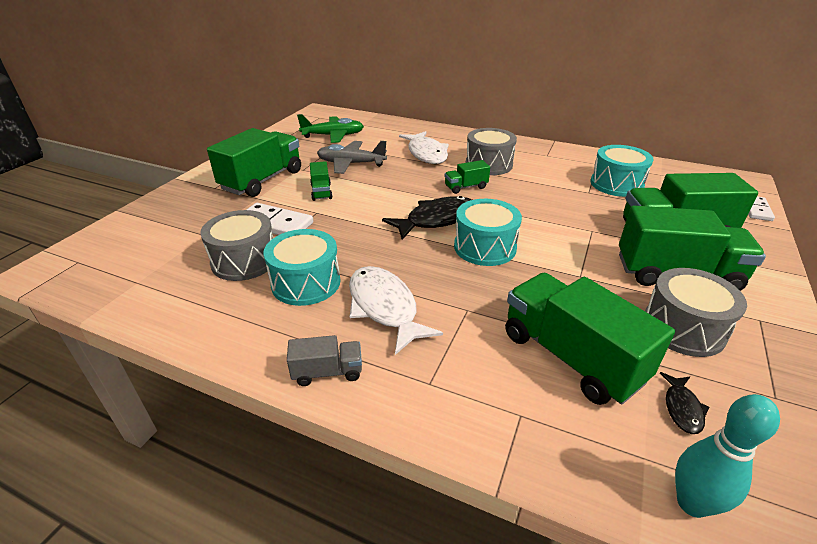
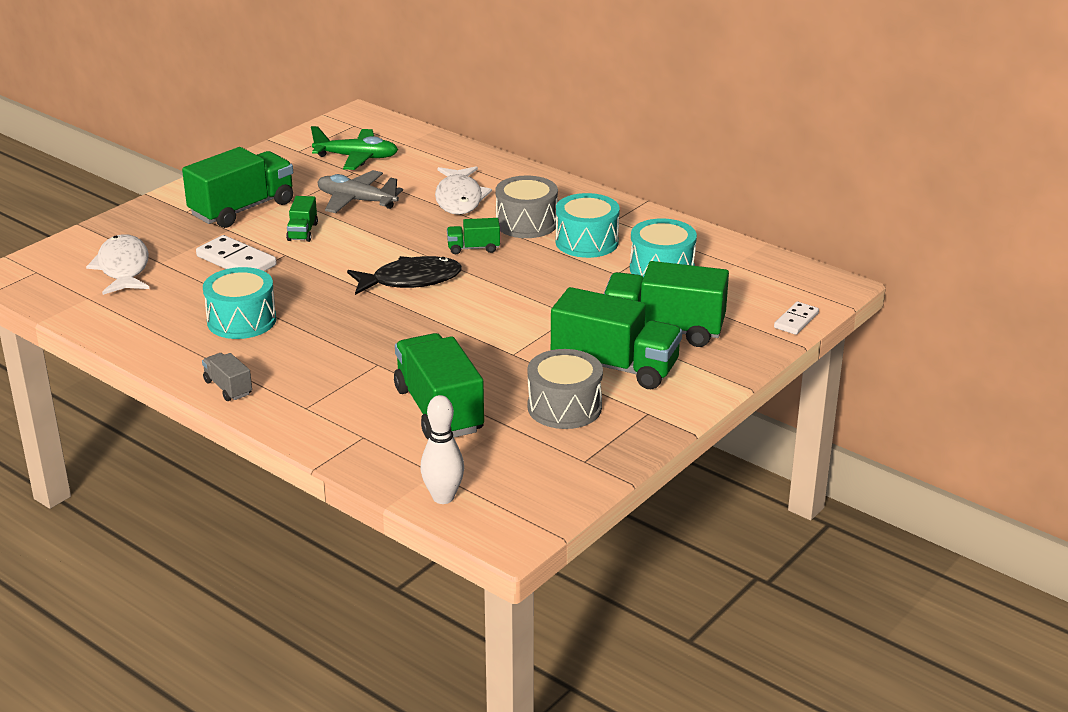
camera: 15 degrees right, 5 degrees down
grey drum [200,210,273,281] -> none
grey truck [287,335,362,386] -> grey truck turned 135 degrees counterclockwise [202,353,252,401]
white fish [349,266,443,355] -> white fish moved to [86,234,150,295]
turquoise drum [454,199,522,266] -> turquoise drum moved to [556,193,620,258]
black fish [660,372,709,434] -> none
turquoise bowling pin [675,394,780,518] -> white bowling pin [420,395,464,504]

